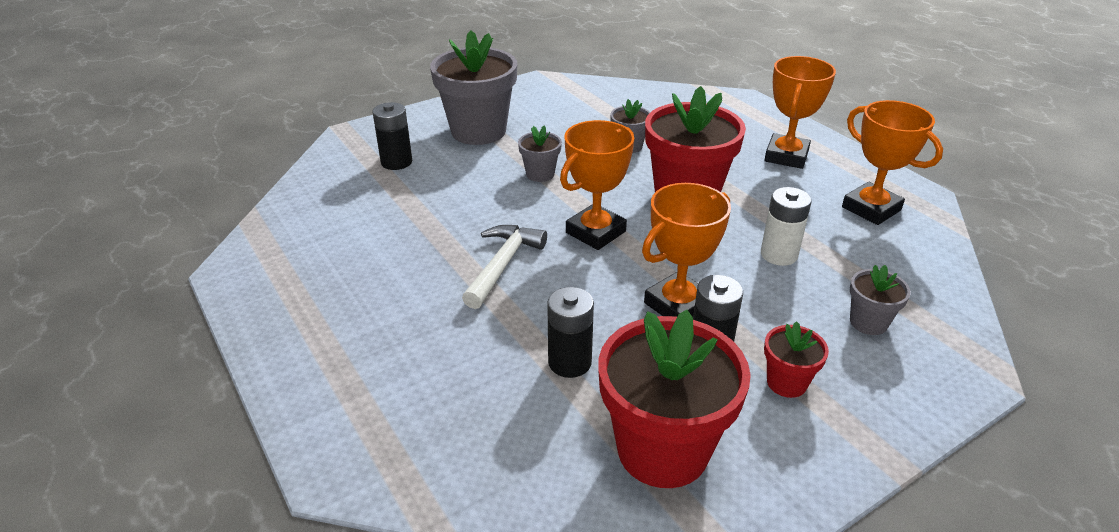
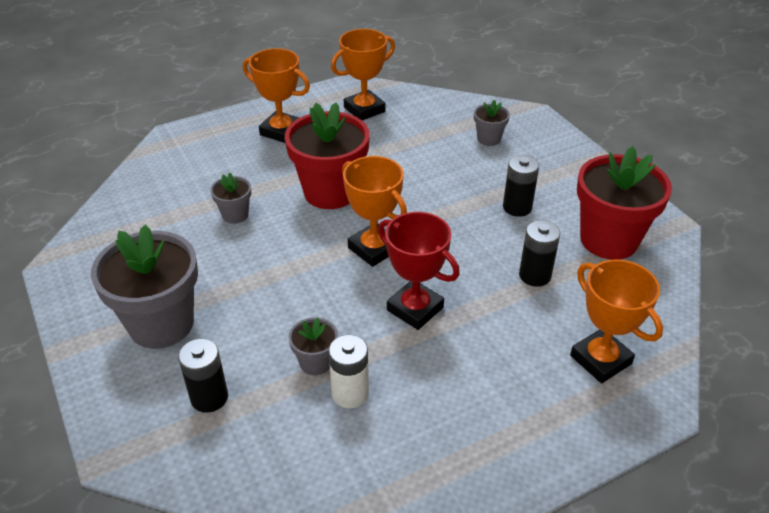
camera: 85 degrees left, 5 degrees up
white hammer [462,225,547,309] -> red trophy [378,212,460,330]
grey flower pot [518,125,562,182] -> grey flower pot moved to [289,318,338,375]
orange trophy [642,183,731,317] -> orange trophy moved to [570,259,663,383]
white battery [761,187,812,266] -> white battery moved to [328,335,369,408]
red flower pot [764,321,829,398] -> none

